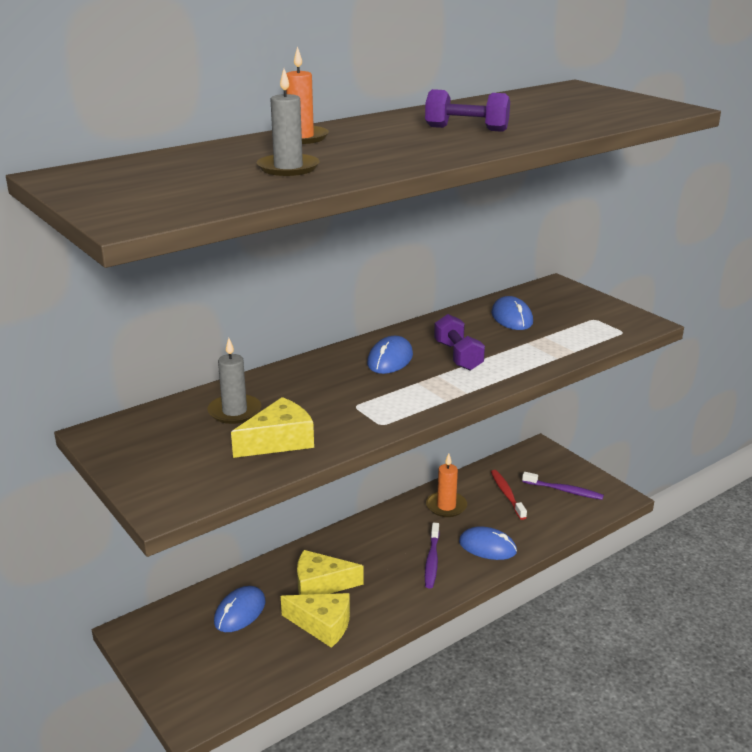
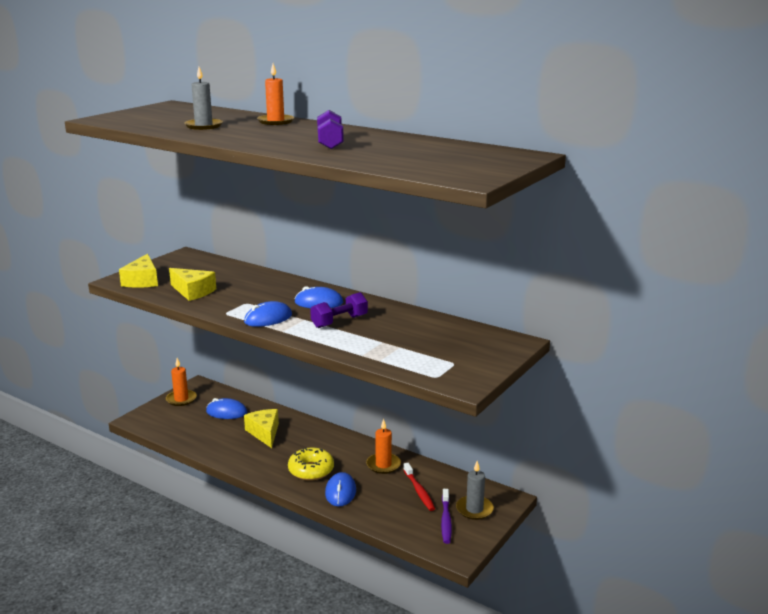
camera: 70 degrees right, 5 degrees down
grey candle [207,338,261,424] -> grey candle moved to [456,461,494,520]
yellow cheese [281,593,350,648] -> yellow cheese moved to [119,254,158,288]
purple toothbrush [425,523,440,588] -> yellow donut [288,448,334,481]
blue mouse [491,296,533,330] -> blue mouse moved to [244,301,292,327]
red toothbrush [491,470,527,520] -> red toothbrush turned 105 degrees clockwise [403,463,435,511]
none -> orange candle [166,358,197,406]

